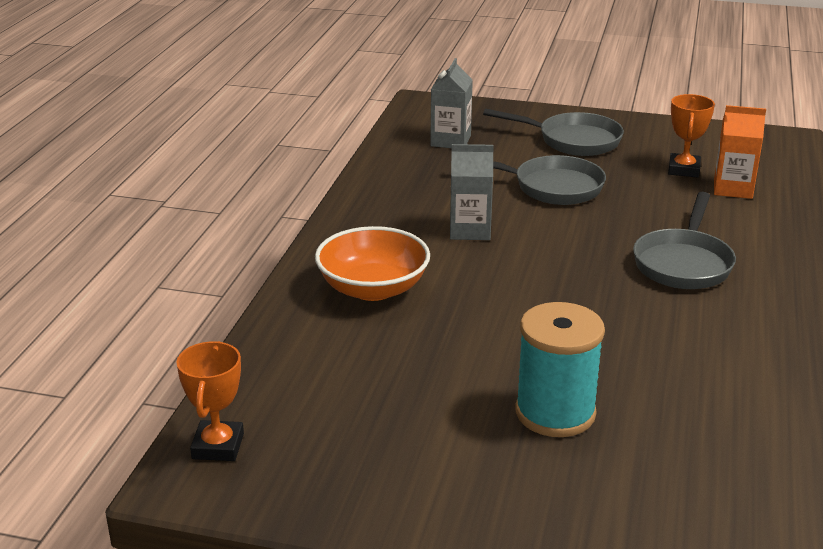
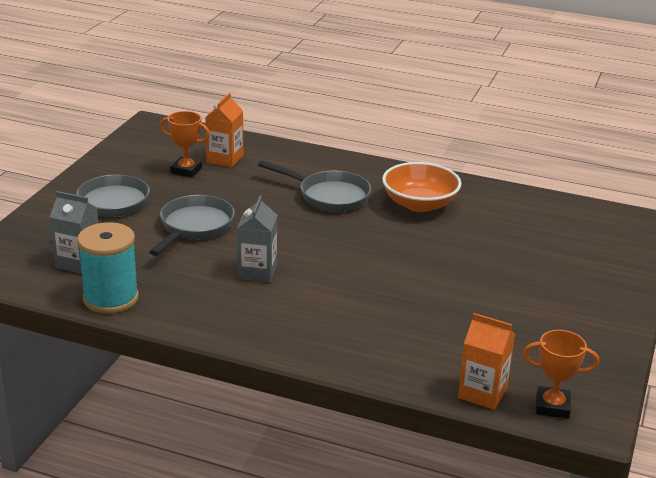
camera: 85 degrees left, 0 degrees up
orange bowl [315,226,430,301] -> orange bowl moved to [382,162,462,212]
turquoise spool [515,302,605,437] -> turquoise spool moved to [77,222,139,314]
none -> orange carton [458,313,515,410]

